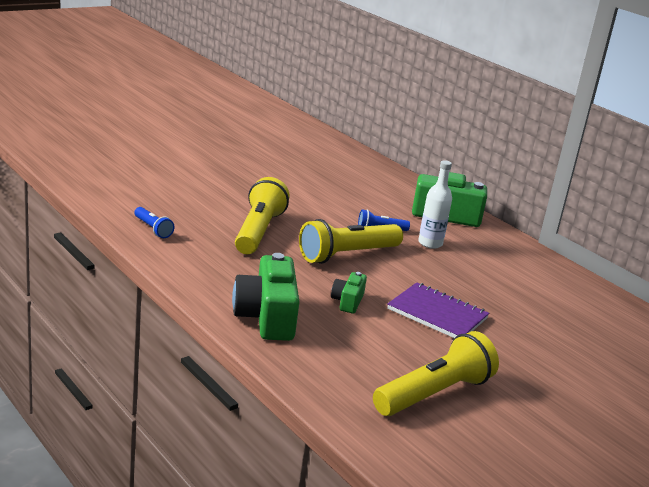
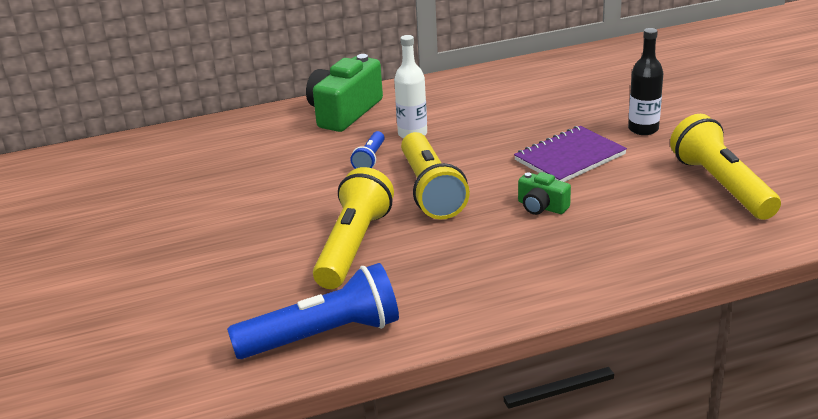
camera: 65 degrees left, 5 degrees up
blue flashlight [134,207,174,238] -> blue flashlight [227,263,399,359], size x2.01
green camera [232,253,299,341] -> none
yellow flashlight [235,177,290,254] -> yellow flashlight turned 75 degrees clockwise [313,167,394,289]
none -> black bottle [628,28,663,135]

